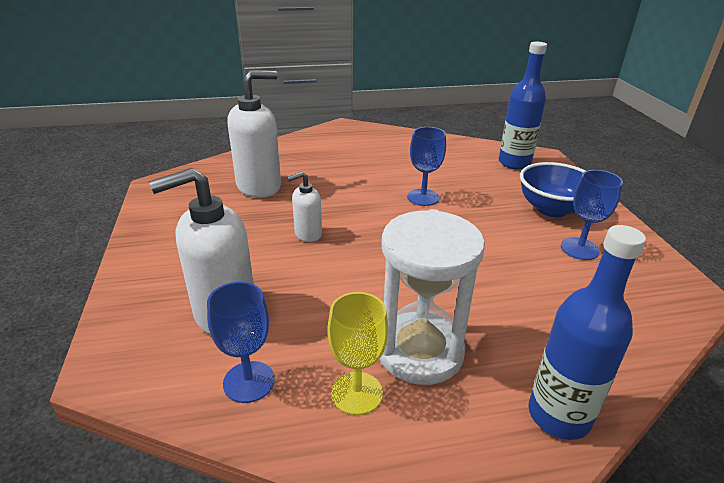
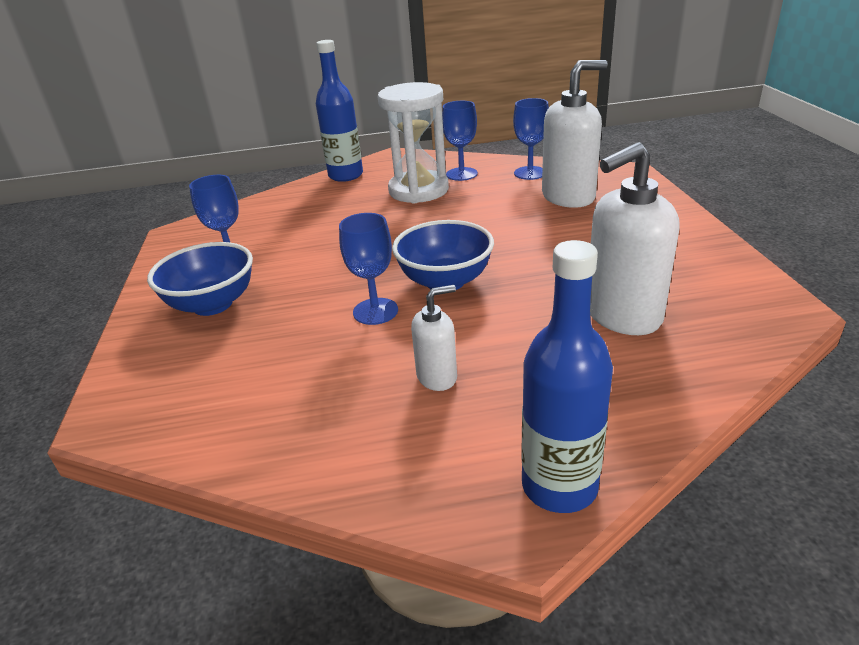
camera: 175 degrees left, 0 degrees up
white soap dispenser [287,172,322,242] -> white soap dispenser moved to [411,285,457,391]
yellow goblet [327,292,388,415] -> blue goblet [442,101,478,181]
blue bottle [499,42,547,169] -> blue bottle moved to [521,240,613,513]
none -> blue bowl [392,220,494,290]

